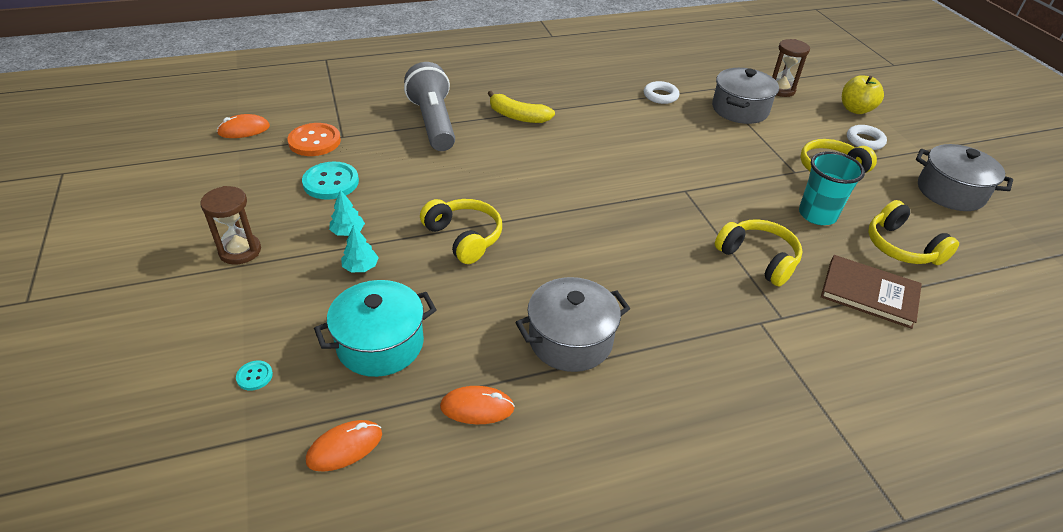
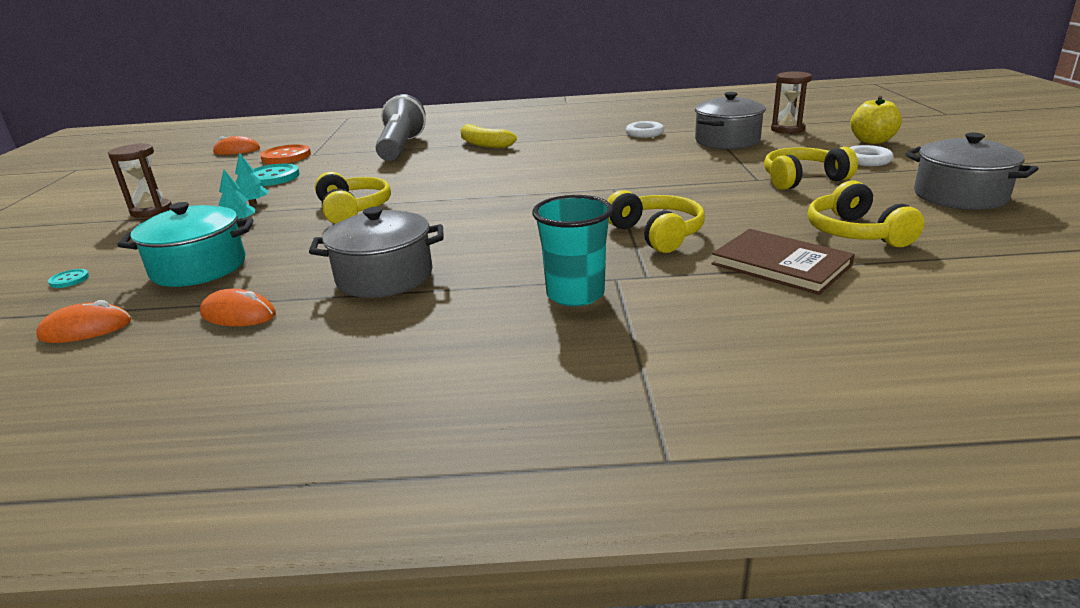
camera: 20 degrees right, 15 degrees down
turquoise cup [799,151,865,225] -> turquoise cup moved to [532,195,613,306]

